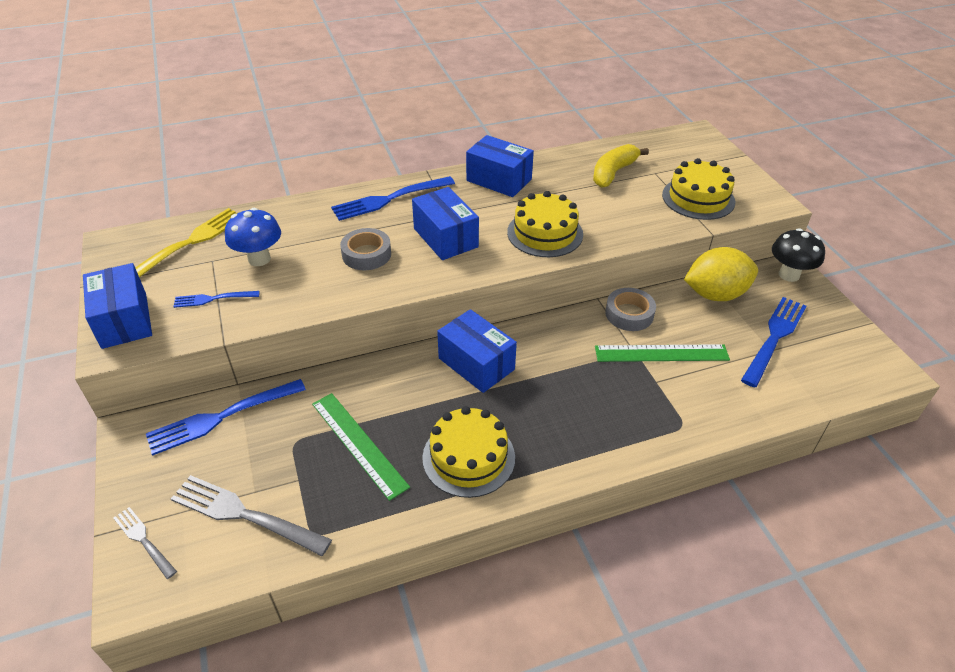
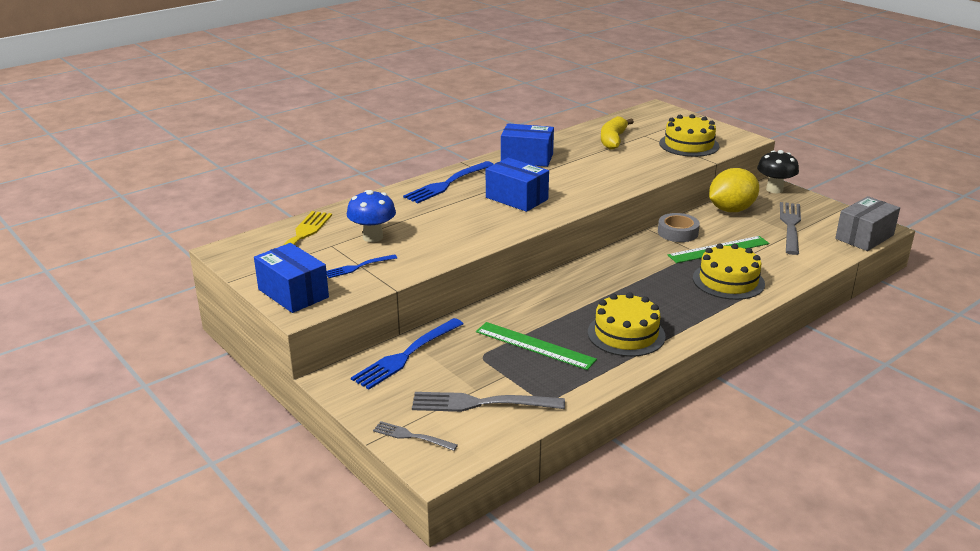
camera: 20 degrees left, 15 degrees down
grey tape [340,228,391,270] -> none
blue box [437,309,517,393] -> none
yellow cake [507,191,583,257] -> yellow cake moved to [693,244,765,300]
blue fork [741,297,806,387] -> grey fork [780,202,801,255]
none -> grey box [835,196,900,251]

